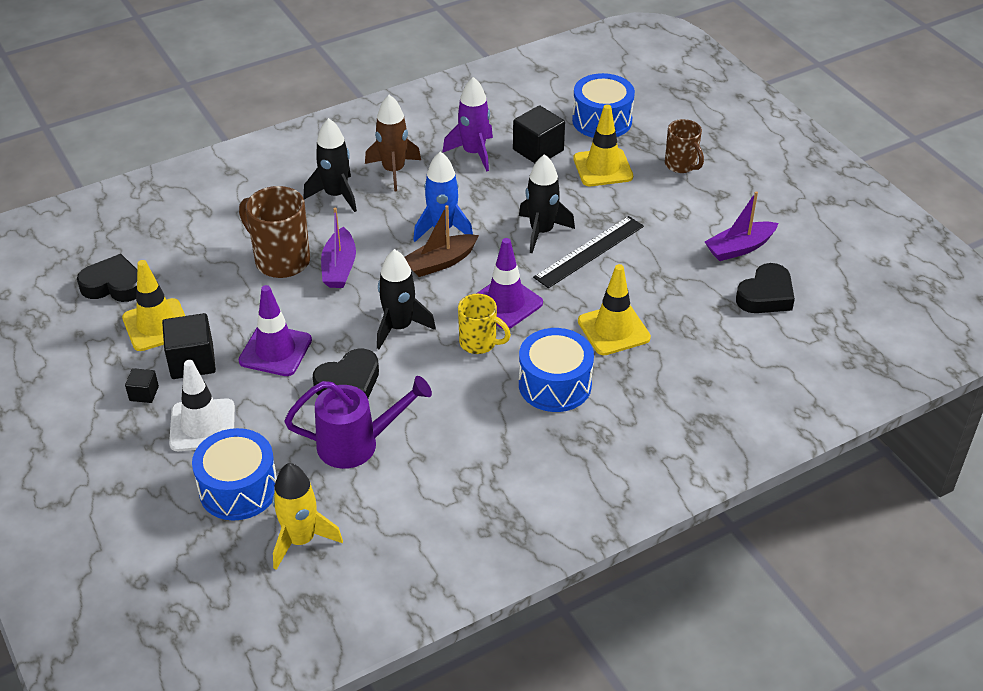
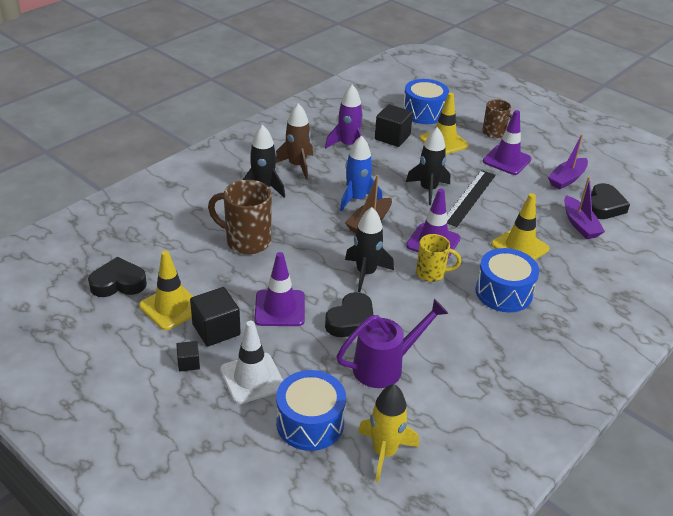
camera: 20 degrees left, 5 degrees down
purple boat [321,208,356,288] -> purple boat moved to [564,177,605,239]
none -> purple traffic cone [483,110,532,175]

